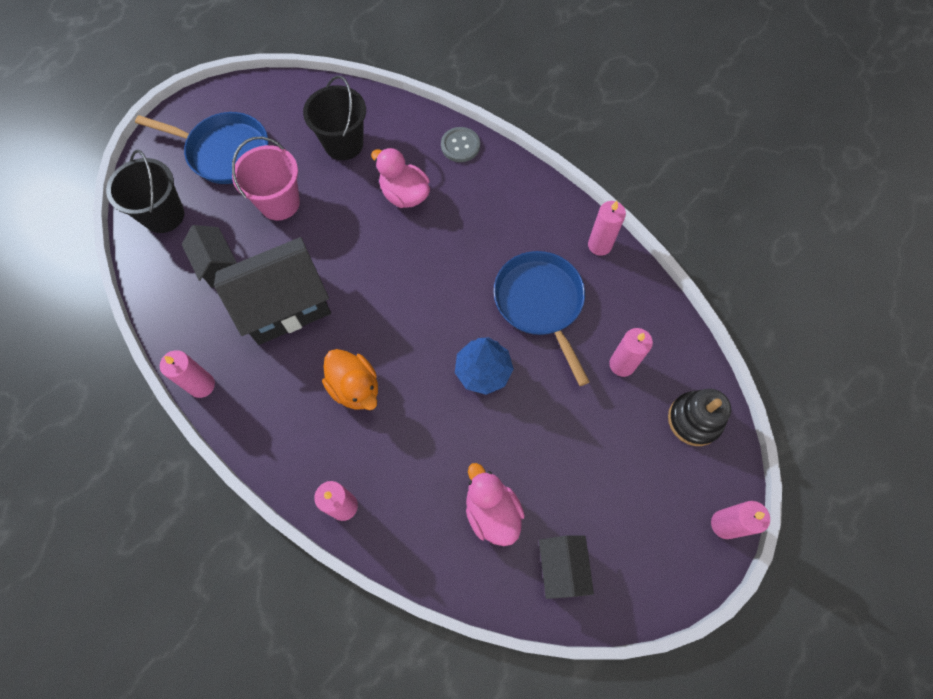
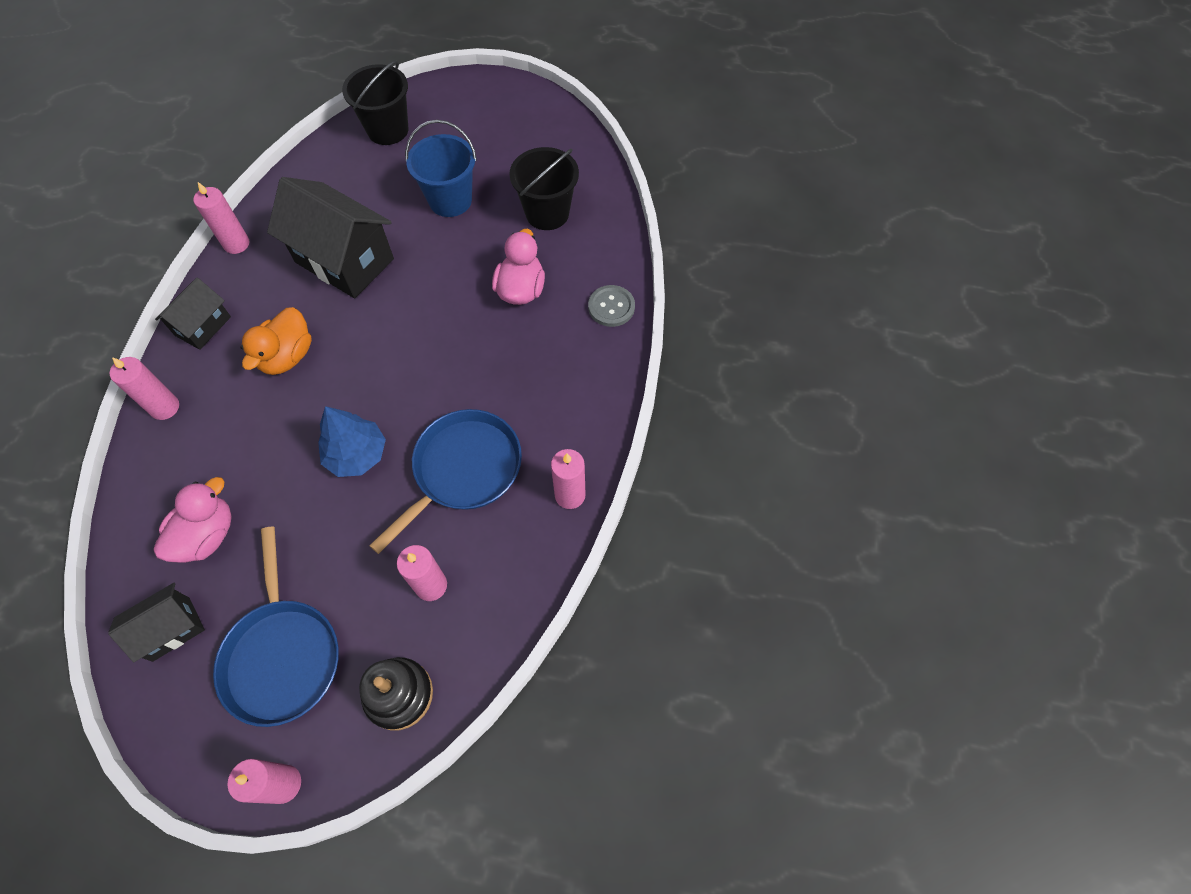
camera: 60 degrees right, 5 degrees down
blue pan [135,112,268,184] -> blue pan moved to [213,526,339,727]
black house [182,225,237,288] -> black house moved to [155,278,231,350]
pink bucket [232,137,300,220] -> blue bucket [405,120,477,217]

